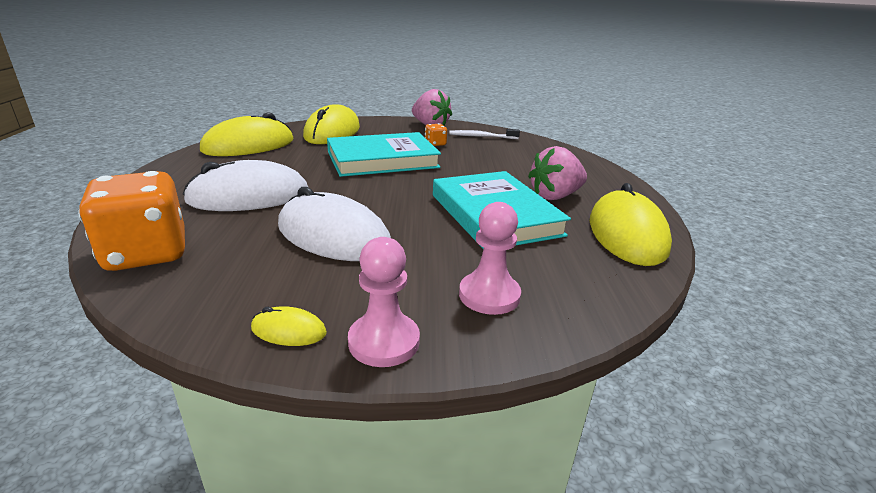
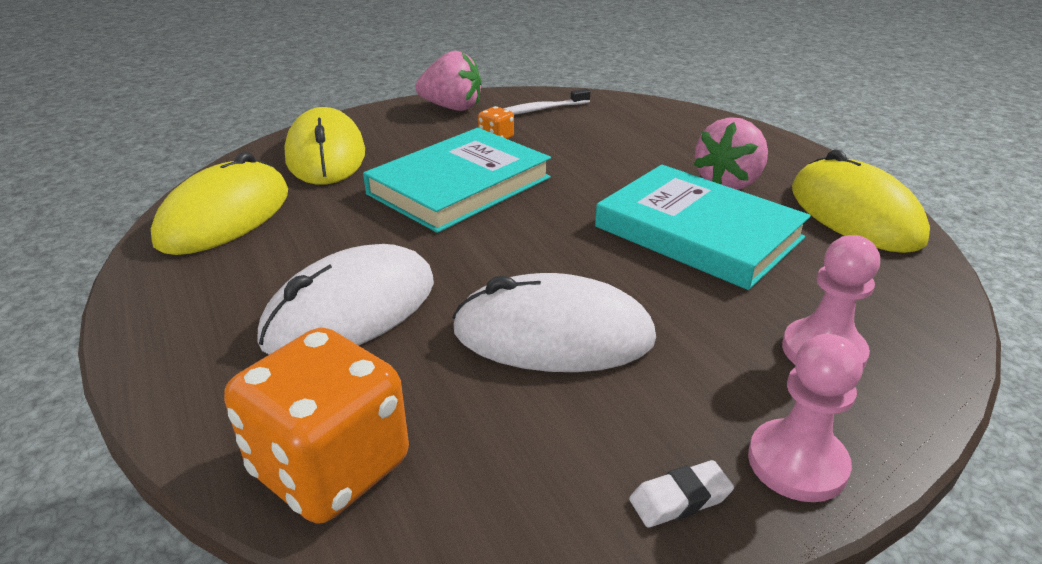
camera: 25 degrees left, 5 degrees up
yellow mouse [251,306,327,346] -> white eraser [629,460,734,528]

